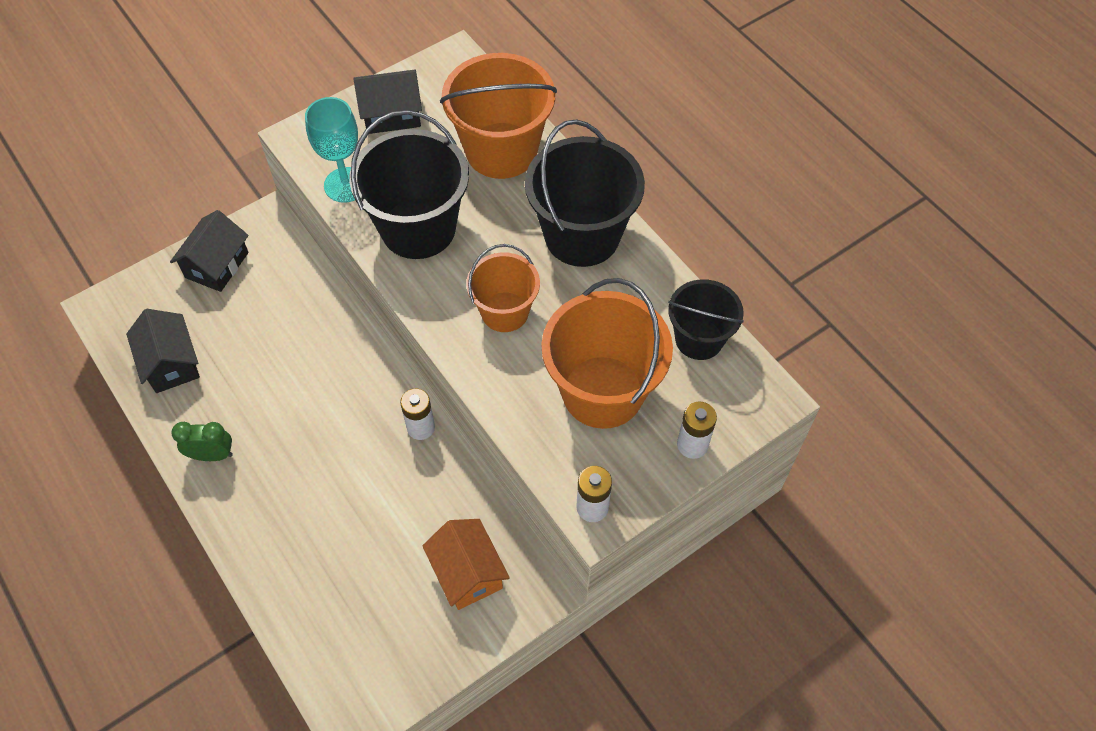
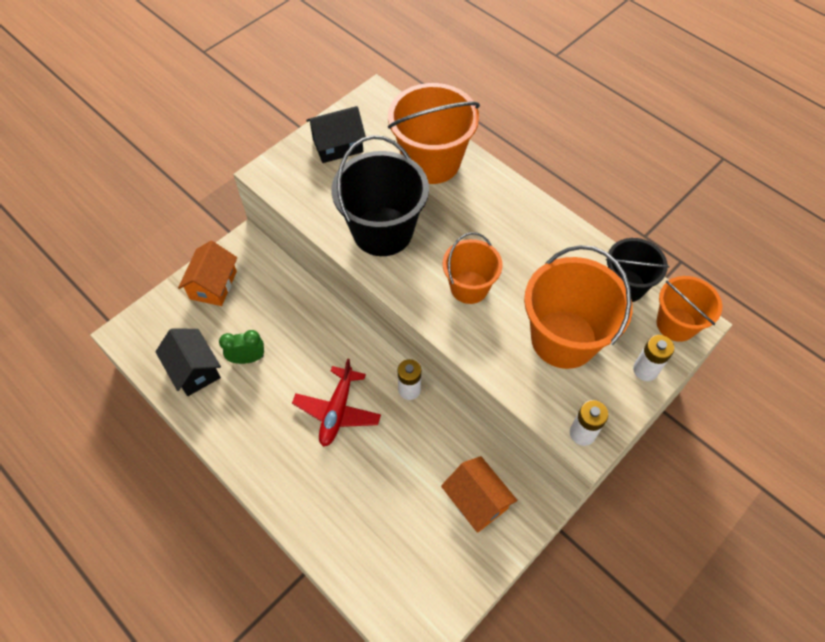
camera: 10 degrees left, 0 degrees up
black house [170,210,249,292] -> orange house [178,241,237,306]
green clock [171,422,233,461] -> green clock moved to [219,330,264,364]
turquoise goblet [305,97,358,203] -> none
black bucket [525,119,645,267] -> none
none -> red plane [292,359,381,447]
none -> orange bucket [657,276,722,342]

